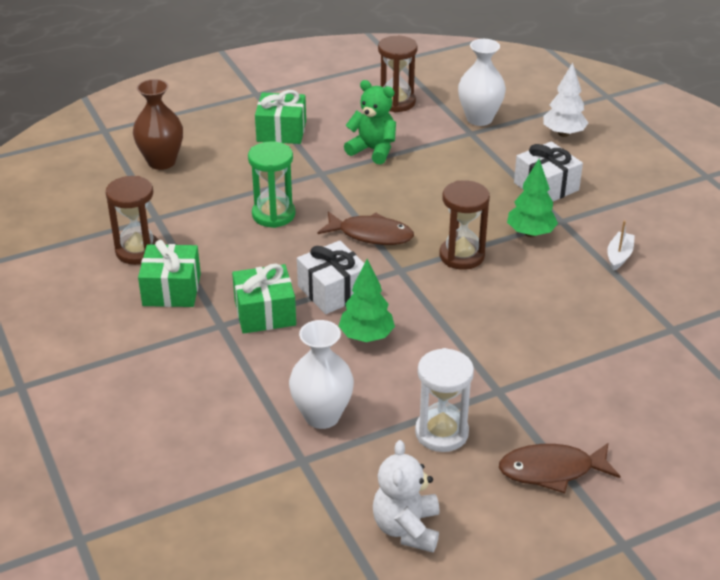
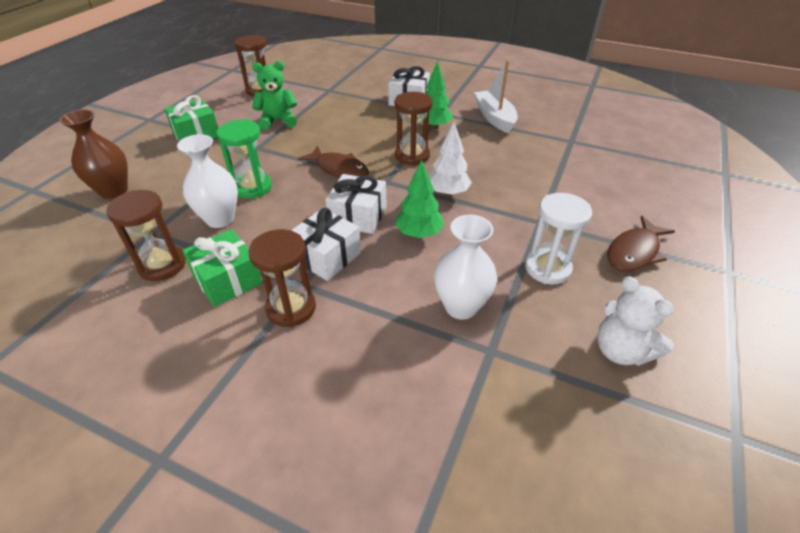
camera: 40 degrees left, 5 degrees up
green gift [232,264,296,334] -> white gift [291,208,361,281]
brown fish [317,211,414,245] -> brown fish turned 60 degrees clockwise [298,146,369,178]
white vase [458,39,506,126] -> white vase moved to [177,134,238,228]
white tree [543,63,588,137] -> white tree moved to [428,122,472,196]
white boat [607,220,635,271] -> white boat [474,60,518,133], size x1.81
none -> brown hourglass [248,229,316,327]

